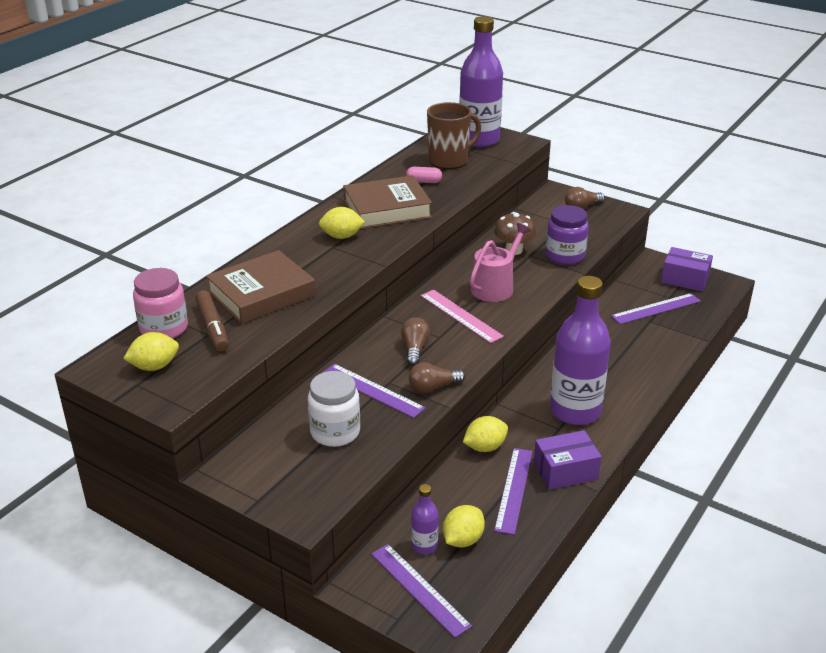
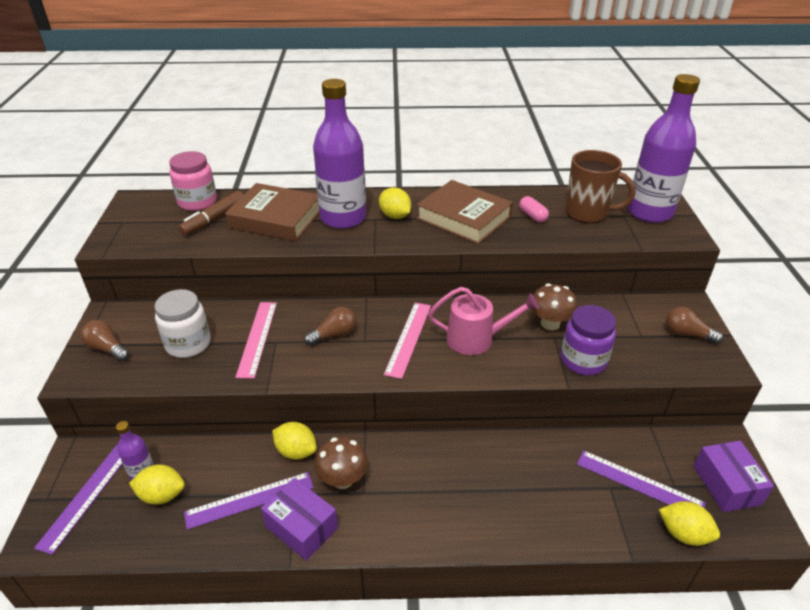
camera: 55 degrees right, 5 degrees up
yellow lemon [123,332,179,371] -> yellow lemon moved to [659,501,720,546]
purple ruler [322,364,426,418] -> pink ruler [235,302,277,379]
brown light bulb [409,362,465,393] -> brown light bulb moved to [81,320,129,361]
purple bottle [550,276,611,425] -> purple bottle moved to [313,79,366,229]
none -> brown mushroom [315,437,368,489]

